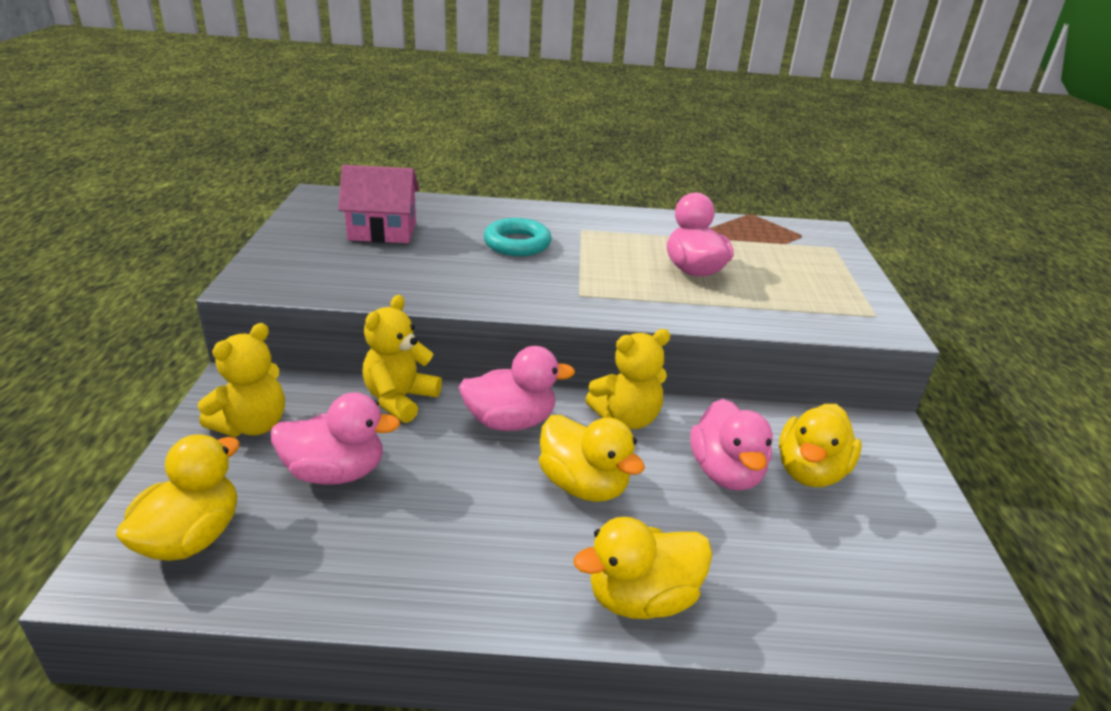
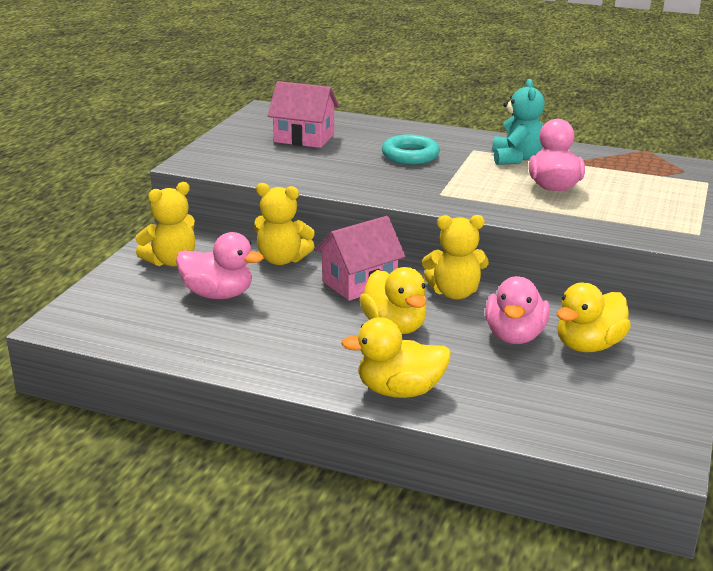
camera: 20 degrees right, 5 degrees down
yellow duck [116,434,240,561] -> none
yellow teddy bear [363,295,442,423] -> yellow teddy bear turned 120 degrees counterclockwise [254,183,315,265]
pink duck [459,346,575,431] -> pink house [315,216,406,301]
none -> turquoise teddy bear [492,79,545,165]

